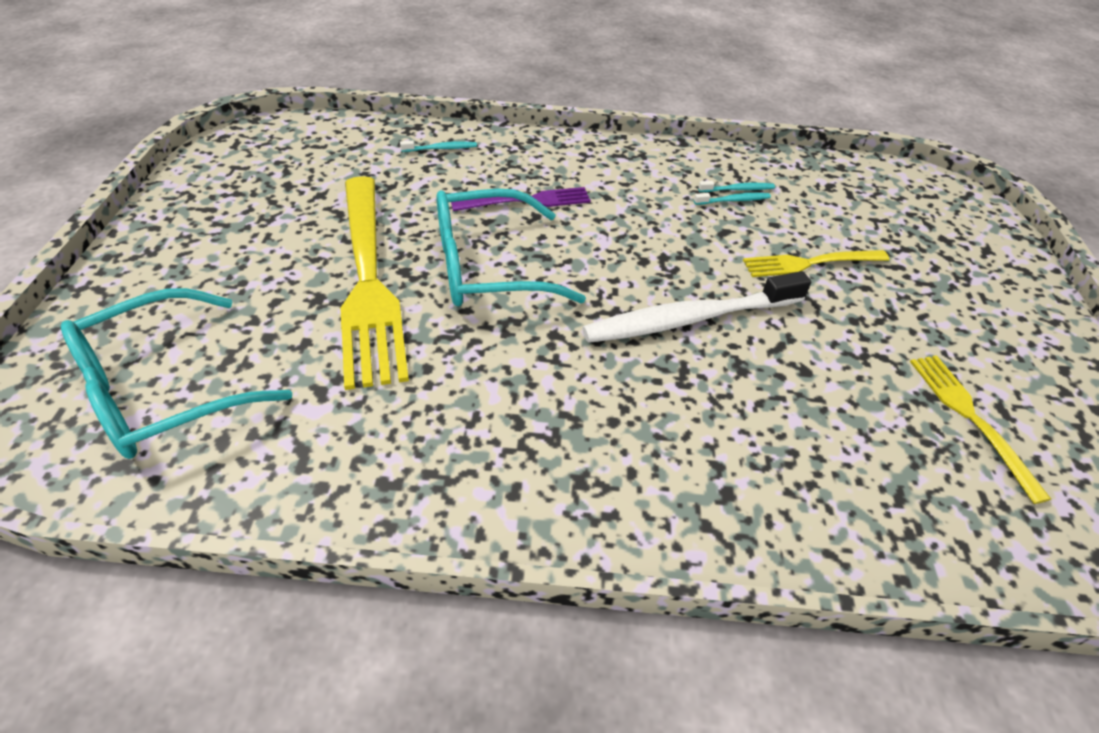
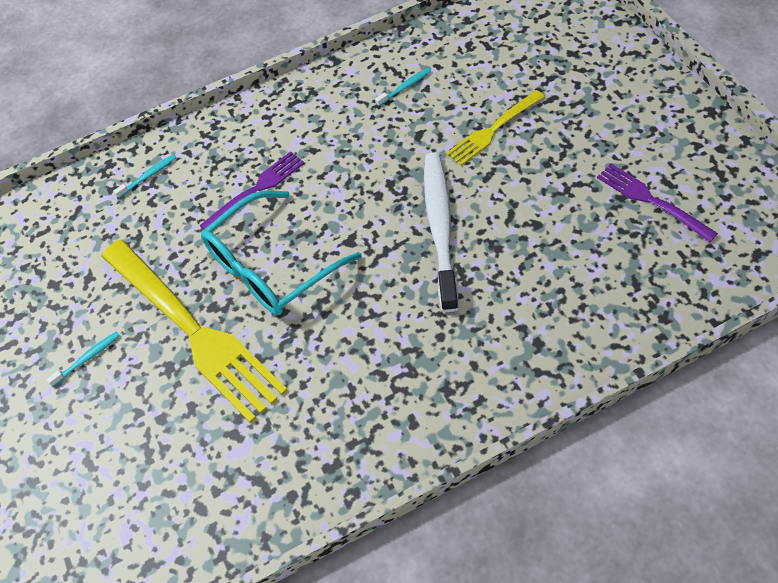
camera: 20 degrees left, 10 degrees up
turquoise glasses [61,288,292,459] -> none
white toothbrush [582,271,811,343] -> white toothbrush turned 135 degrees clockwise [424,153,458,312]
turquoise toothbrush [694,193,771,205] -> turquoise toothbrush moved to [46,331,120,387]
yellow fork [910,355,1051,504] -> purple fork [597,164,718,242]

